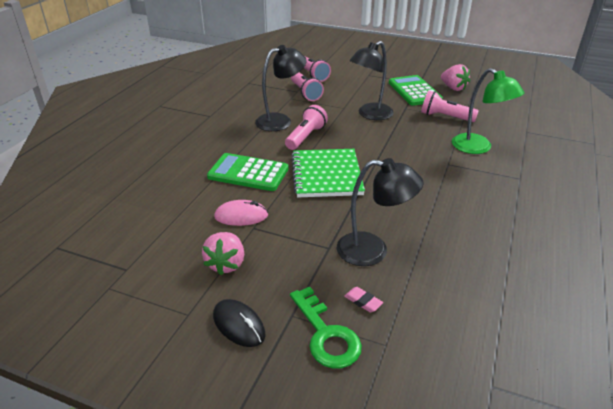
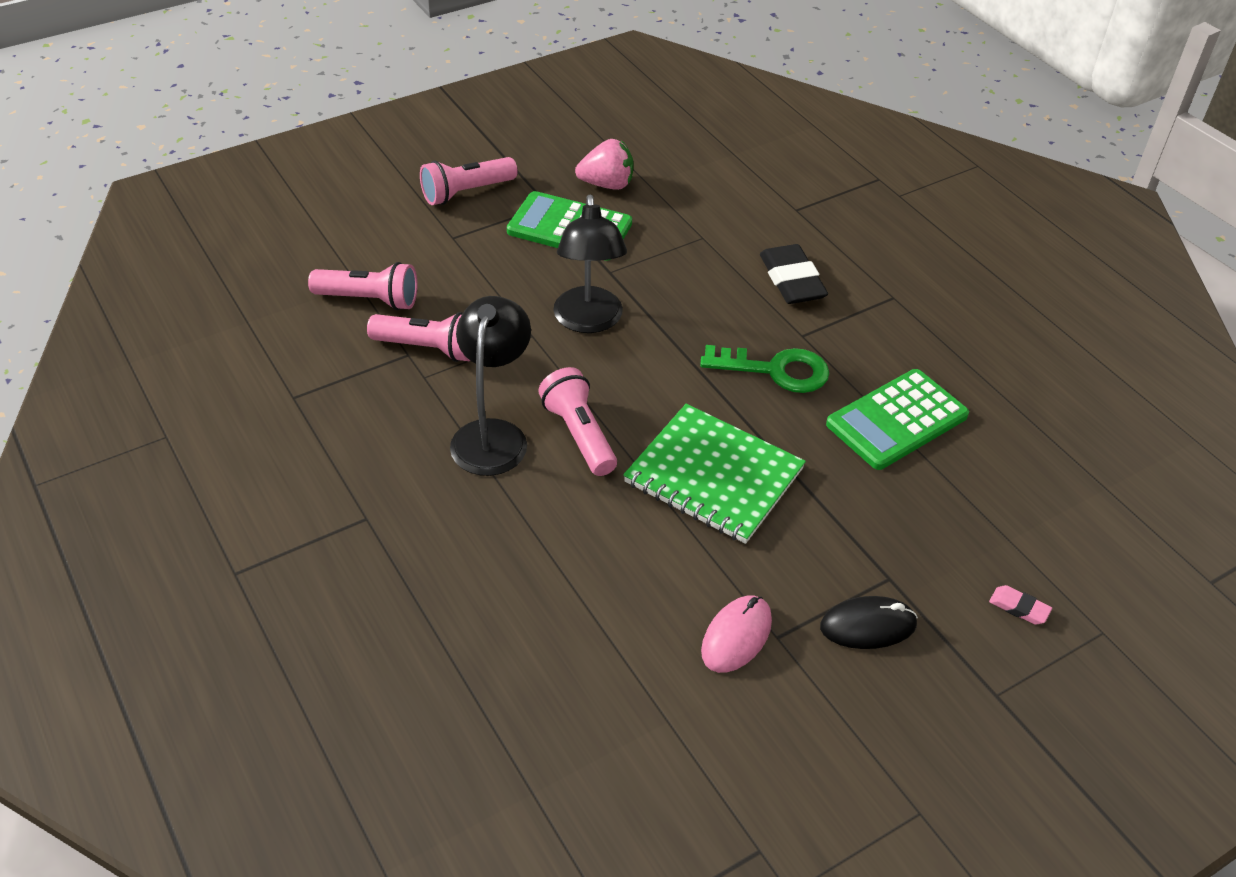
camera: 55 degrees left, 10 degrees up
pink strawberry [202,232,244,275] -> none
green calculator [207,153,289,191] -> green calculator moved to [826,369,969,470]
black mouse [213,299,266,347] -> black mouse moved to [820,596,918,649]
green key [290,287,362,369] -> green key moved to [700,345,829,393]
black lamp [337,158,424,266] -> none
pink eraser [344,287,383,313] -> pink eraser turned 45 degrees clockwise [989,585,1052,625]
pink flashlight [421,91,479,122] -> pink flashlight moved to [420,157,518,205]
green lamp [452,68,524,154] -> black eraser [760,244,828,304]

